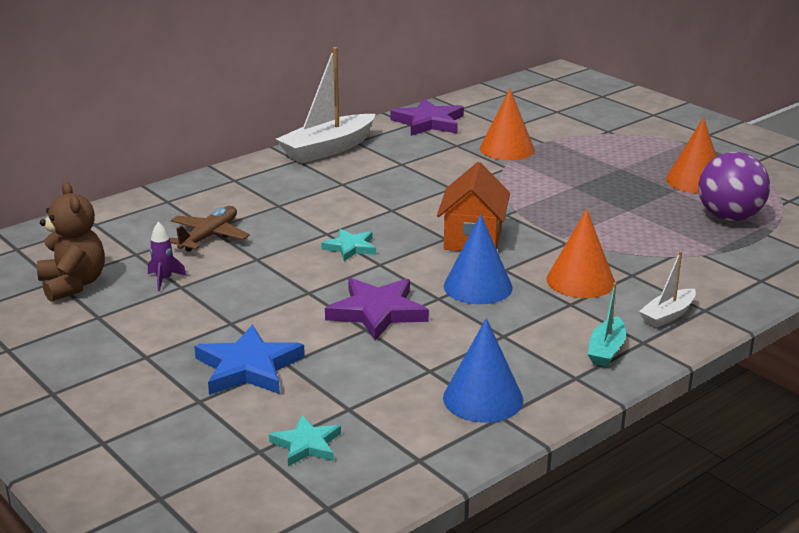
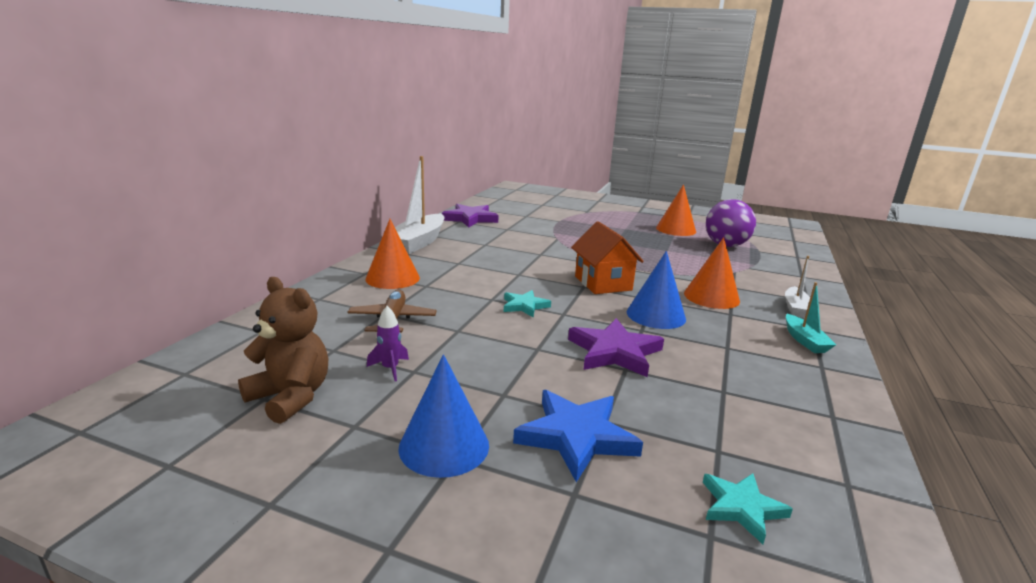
camera: 30 degrees left, 5 degrees down
blue cone [443,318,523,423] -> blue cone moved to [398,354,489,478]
orange cone [480,89,535,160] -> orange cone moved to [365,219,420,289]

